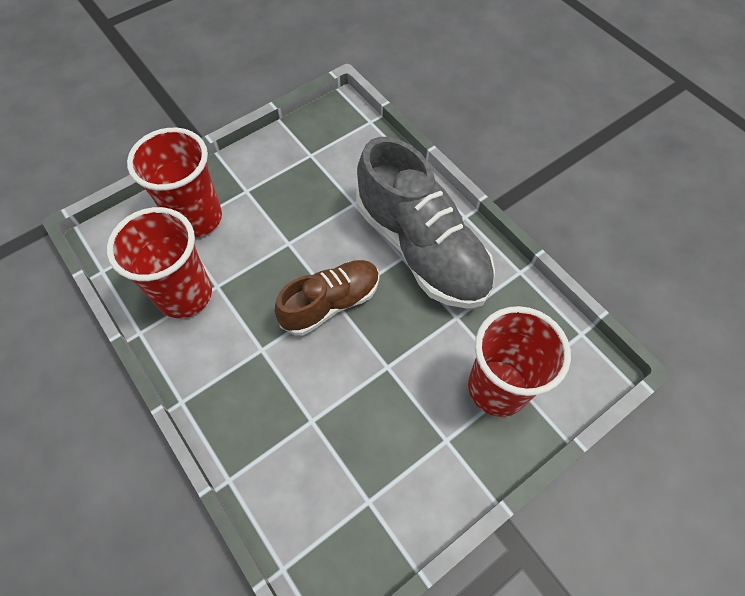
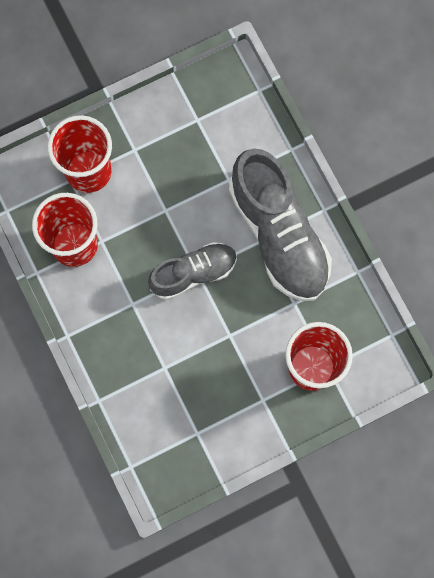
camera: 10 degrees right, 15 degrees up
brown shoe [274,260,380,335] -> grey shoe [148,242,237,300]

